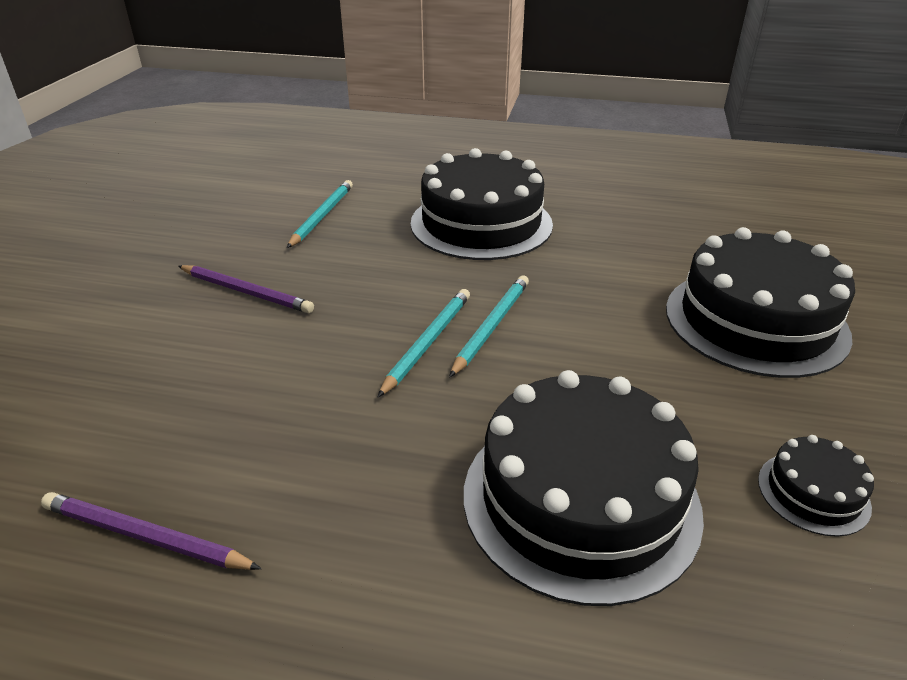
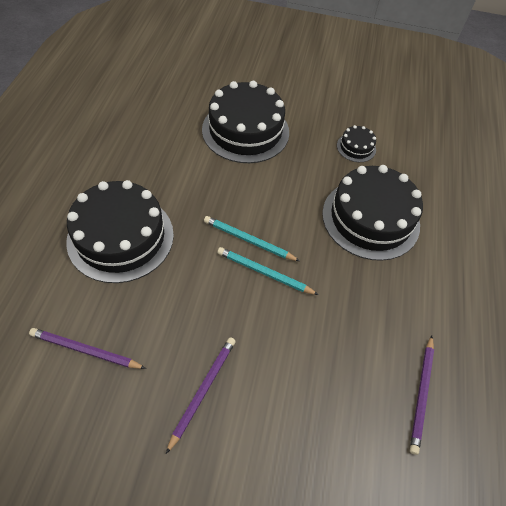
camera: 95 degrees left, 20 degrees up
turquoise pencil [287,180,353,248] -> purple pencil [29,328,146,369]

